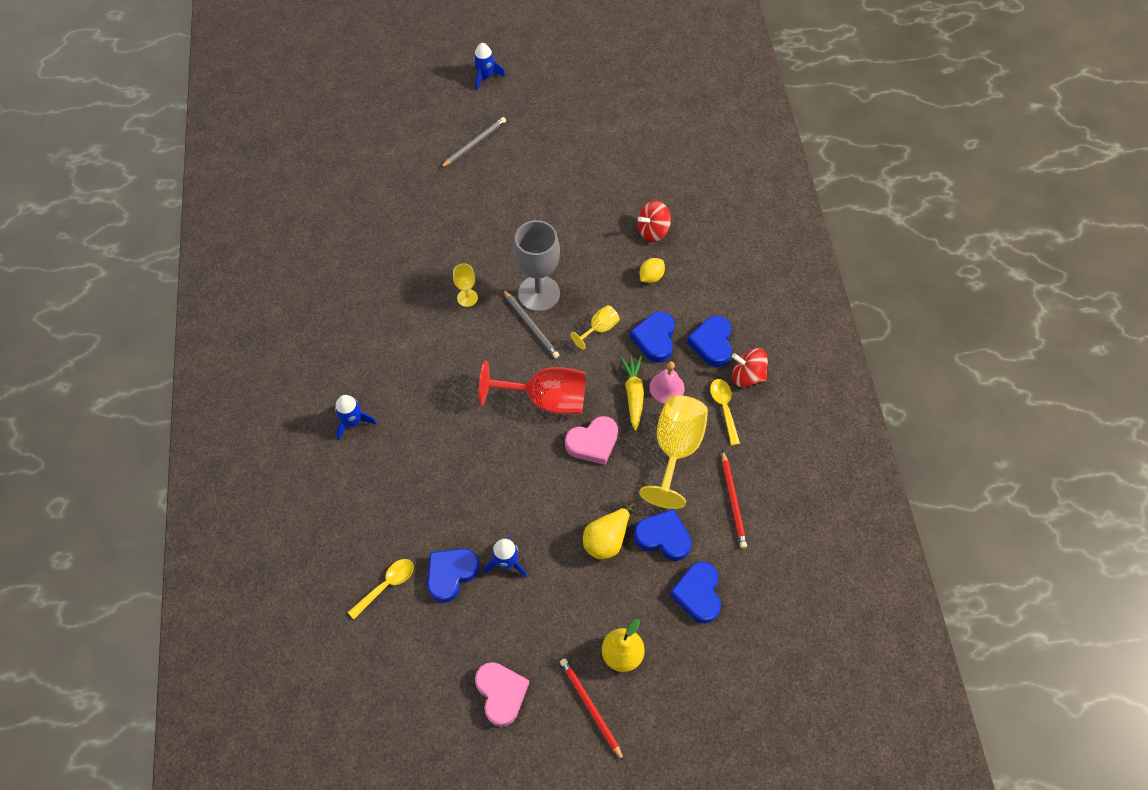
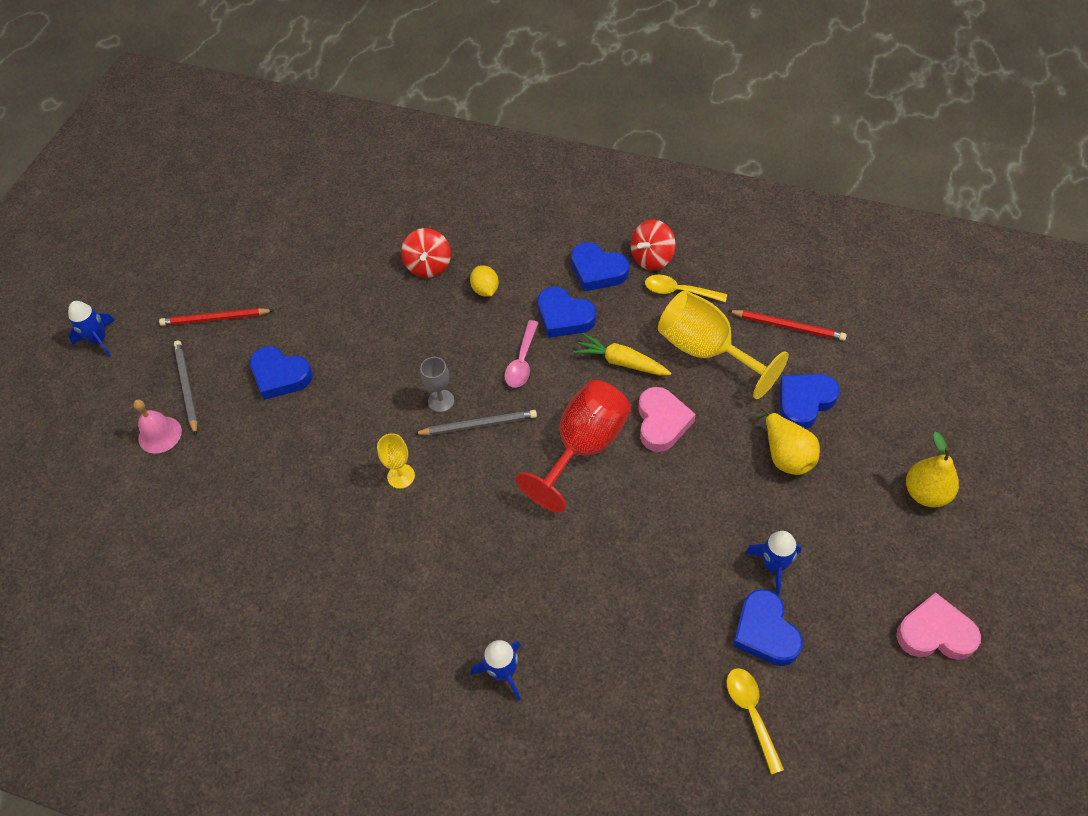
camera: 60 degrees left, 5 degrees down
grey goblet [514,220,560,312] -> grey goblet [420,357,454,412], size x0.49
red pencil [560,659,624,762] -> red pencil moved to [159,308,274,326]
yellow goblet [571,305,620,350] -> pink spoon [504,320,539,388]
pink bell [649,361,685,403] -> pink bell moved to [133,400,182,454]
blue heart [670,561,721,624] -> blue heart moved to [250,346,313,400]

